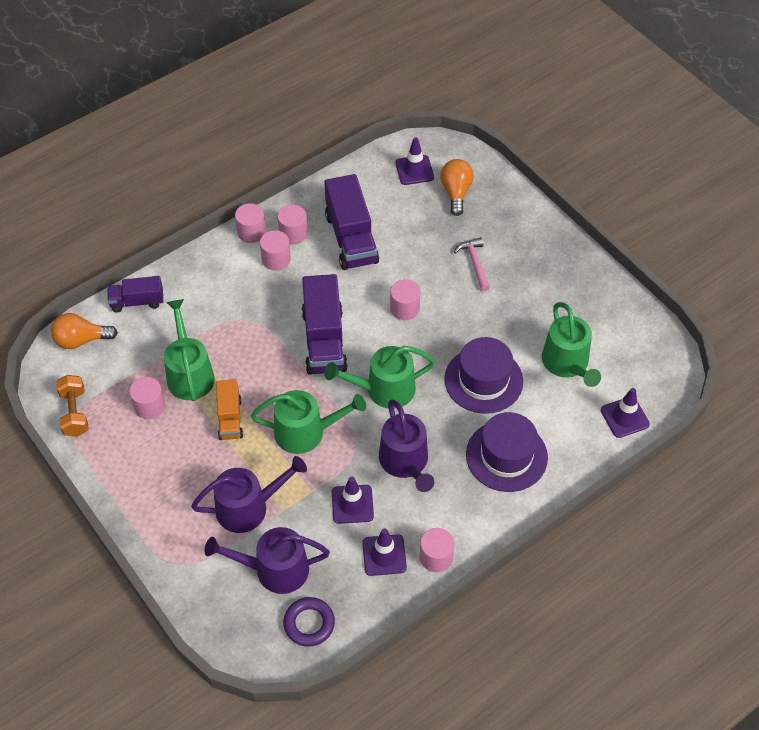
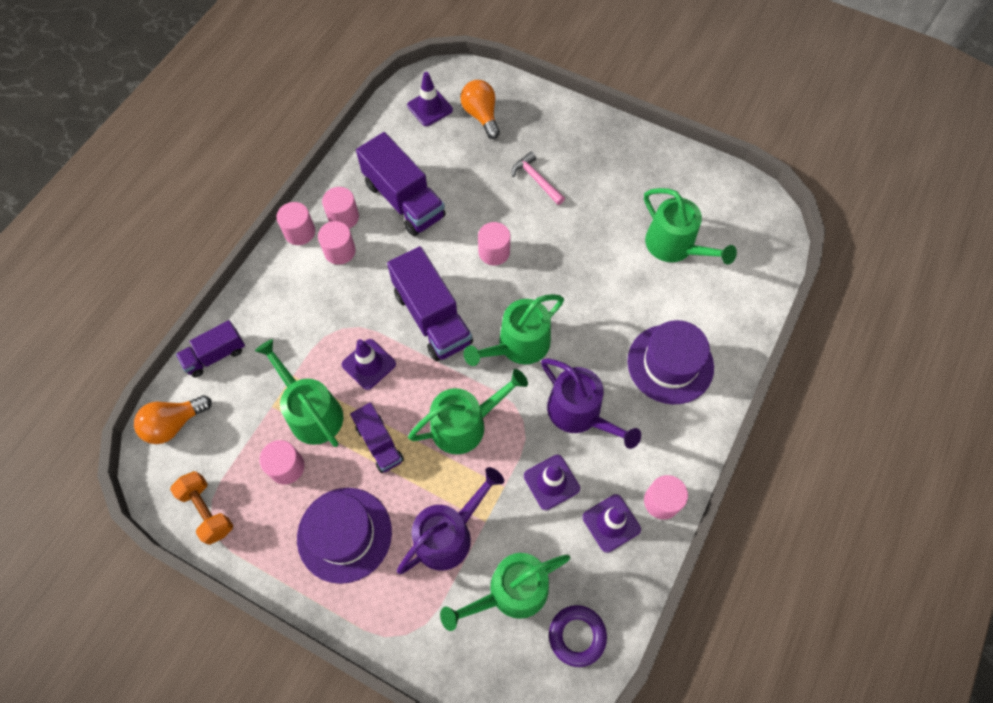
camera: 25 degrees left, 10 degrees up
purple watering can [204,527,330,594] -> green watering can [440,553,570,631]
orange truck [216,379,243,440] -> purple truck [350,403,404,473]
purple hat [444,337,523,414] -> purple hat moved to [297,488,392,584]
purple traffic cone [601,388,650,438] -> purple traffic cone moved to [341,339,396,390]

